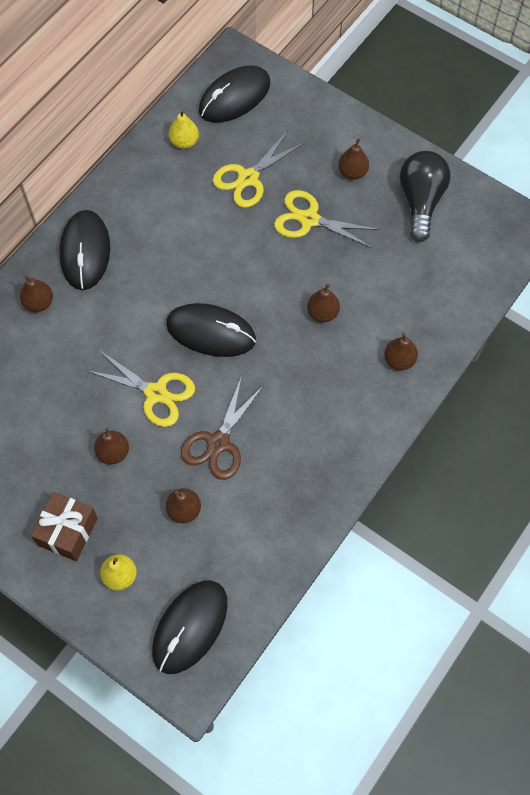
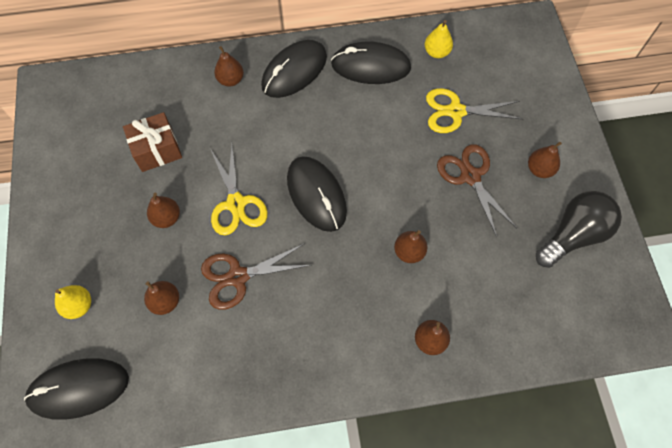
camera: 45 degrees right, 0 degrees up
brown gift [31,492,98,561] -> brown gift moved to [123,112,182,172]
black mouse [199,65,270,123] -> black mouse moved to [331,42,411,84]
yellow scissors [274,190,380,249] -> brown scissors [437,144,518,237]

